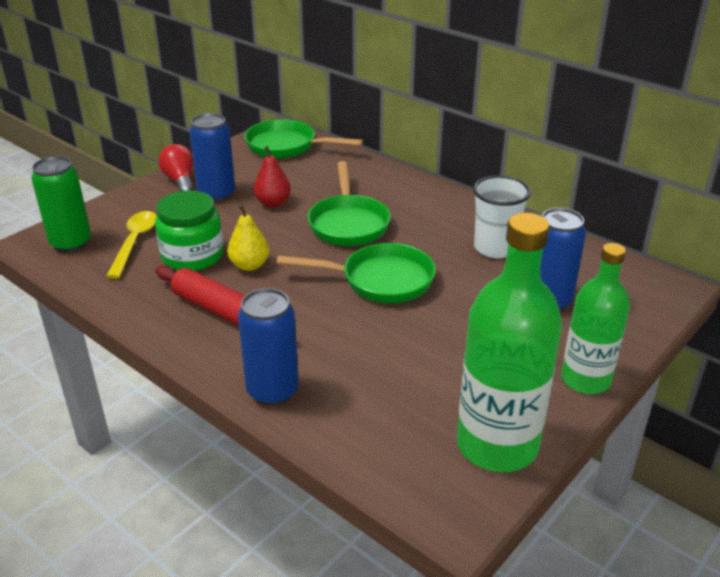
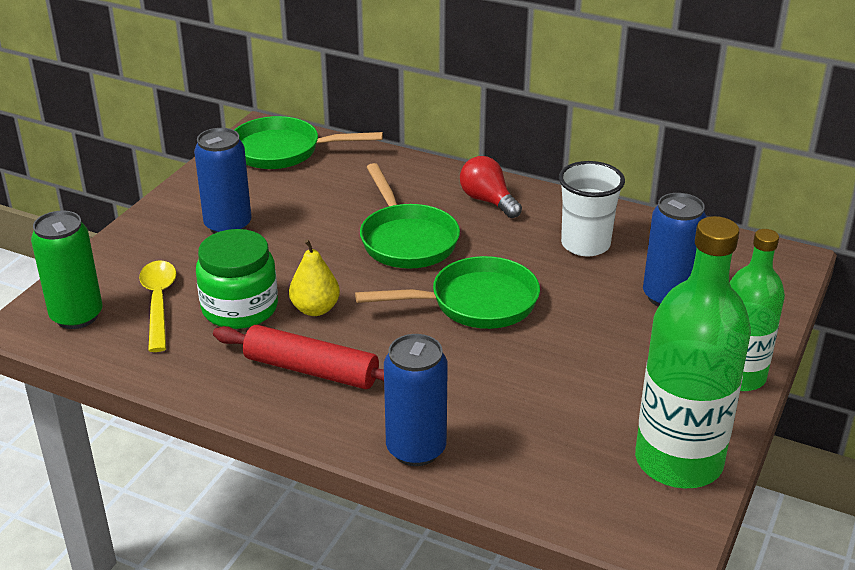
camera: 15 degrees left, 0 degrees up
red light bulb [158,144,194,191] -> red light bulb moved to [460,156,522,218]
red pear [253,146,291,207] -> none

